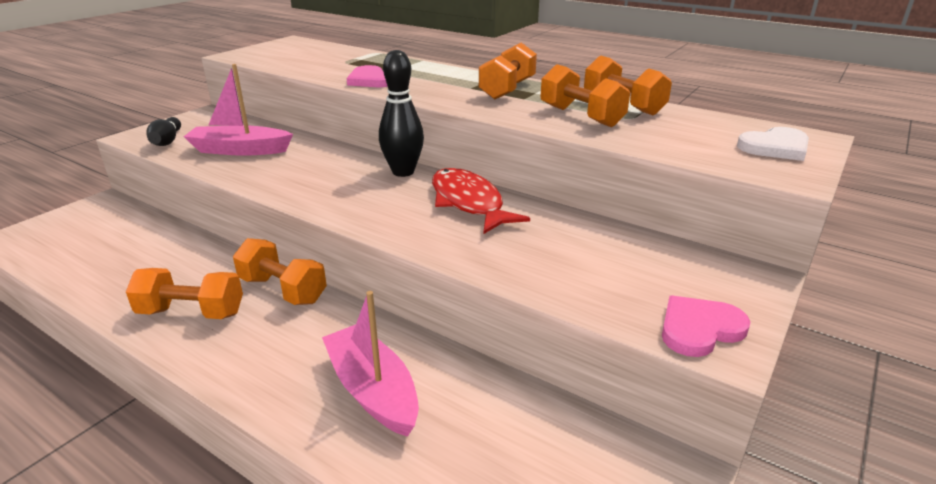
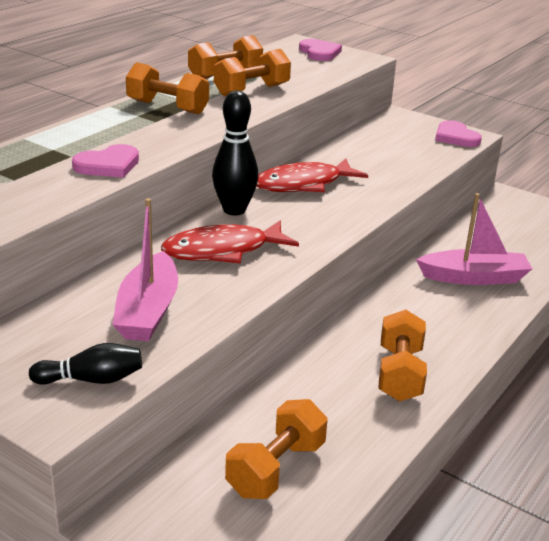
camera: 90 degrees left, 0 degrees up
orange dumbbell [233,238,327,305] -> orange dumbbell moved to [225,399,328,499]
pink boat [322,291,419,437] -> pink boat turned 150 degrees counterclockwise [416,193,532,285]
white heart [737,127,809,161] -> pink heart [299,39,342,61]
none -> red fish [161,221,299,264]

